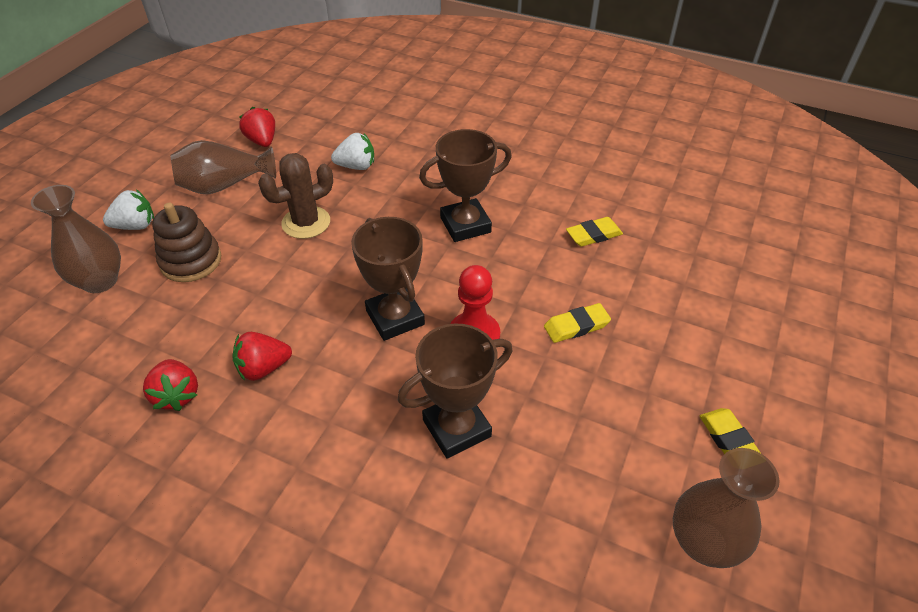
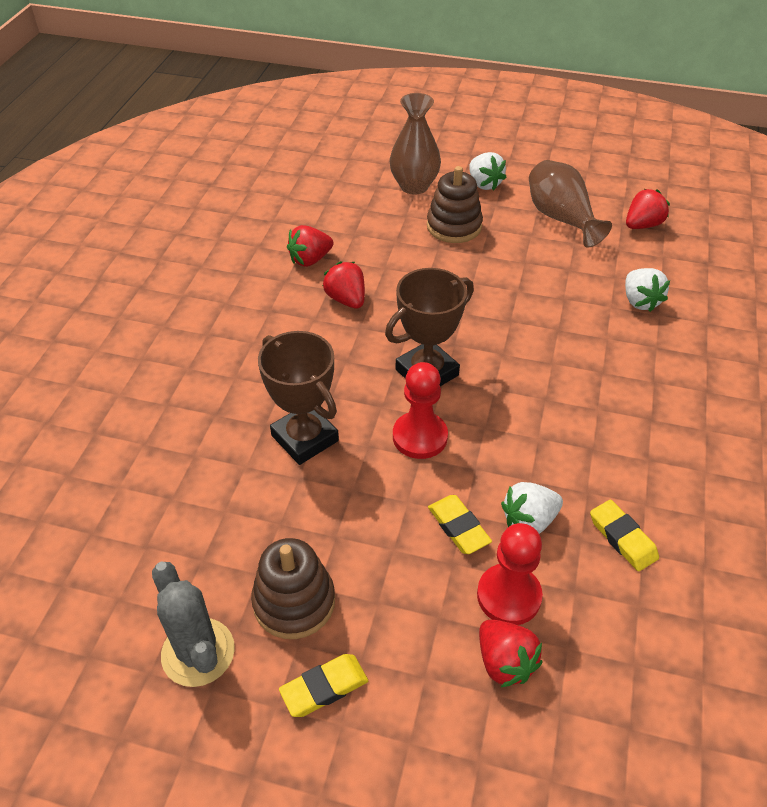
camera: 80 degrees right, 0 degrees up
brown cactus [258,153,333,239] -> none
brown trophy [419,129,512,242] -> none
brown vase [673,448,780,568] -> grey cactus [152,562,235,687]
none -> brown stacking toy [251,538,335,639]
none -> red pawn [477,523,543,625]
none -> red strawberry [479,620,543,688]
none -> white strawberry [501,482,563,534]

